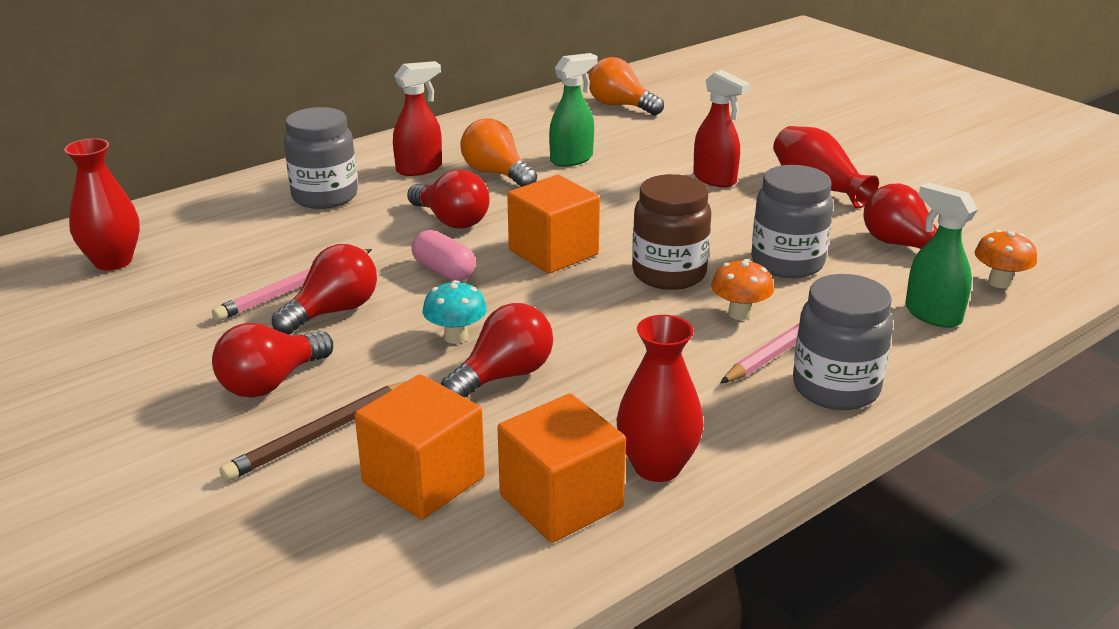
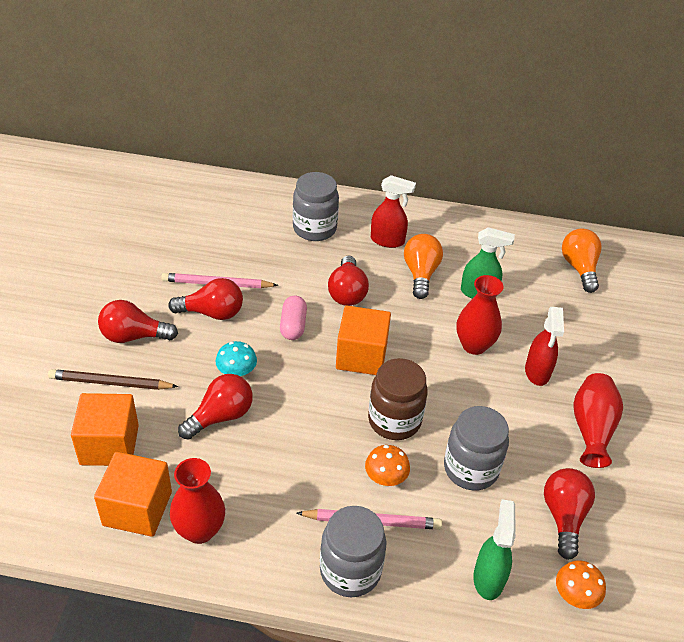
camera: 45 degrees right, 15 degrees up
red vase [64,138,140,270] -> red vase moved to [456,275,503,355]
red light bulb [441,303,553,397] -> red light bulb turned 45 degrees counterclockwise [178,374,253,440]

